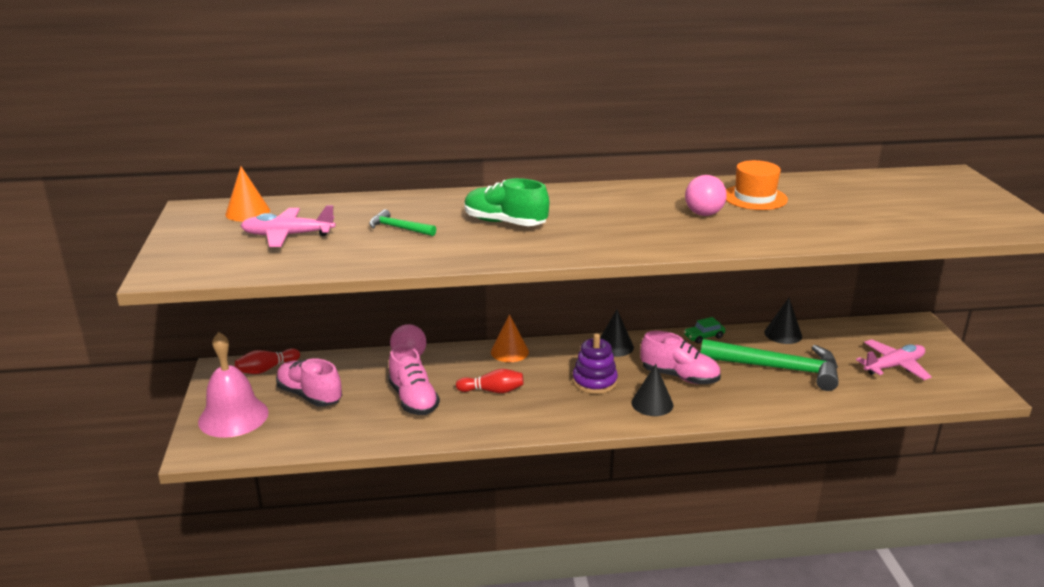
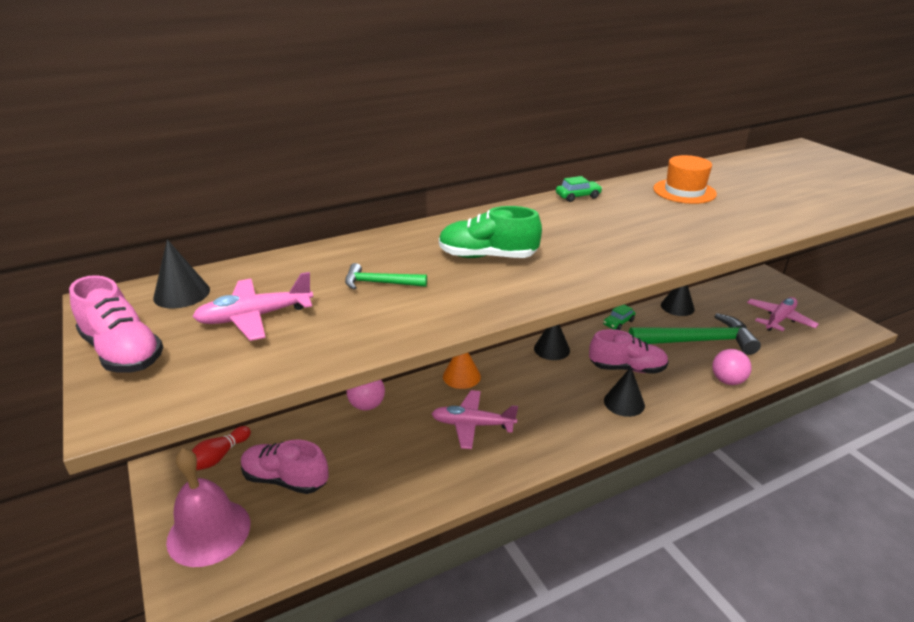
camera: 20 degrees left, 5 degrees up
orange cone [225,166,270,221] -> black cone [153,239,210,309]
pink shoe [388,345,440,415] -> pink shoe moved to [69,275,163,372]
red bowling pin [456,369,524,393] -> pink plane [431,390,518,449]
purple stacking toy [572,334,618,394] -> none
pink ball [685,175,727,216] -> pink ball moved to [712,349,752,385]
none -> green car [556,176,602,202]

